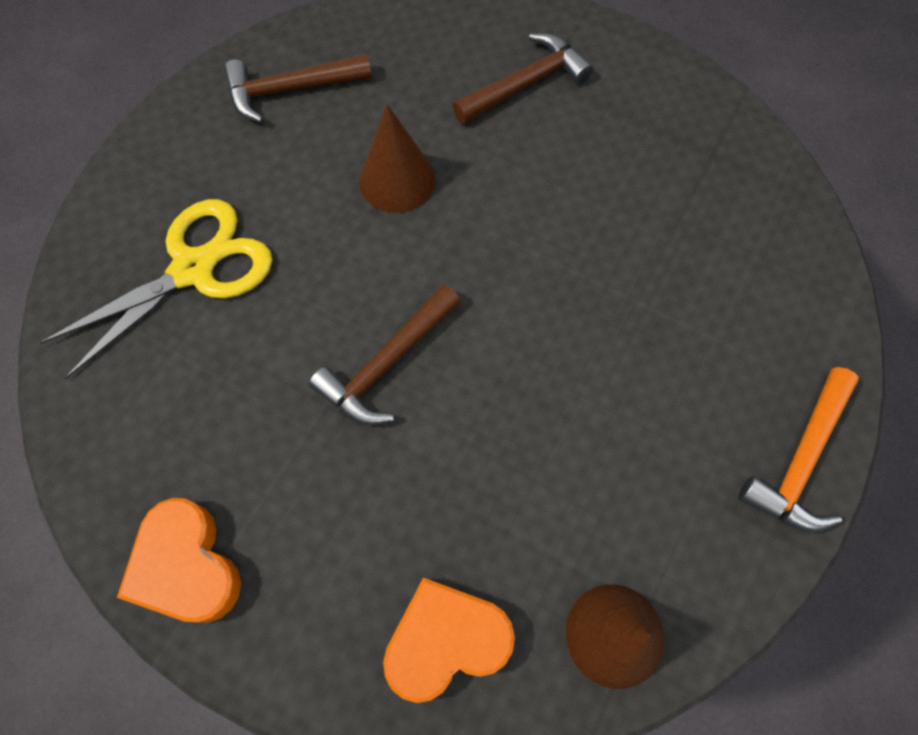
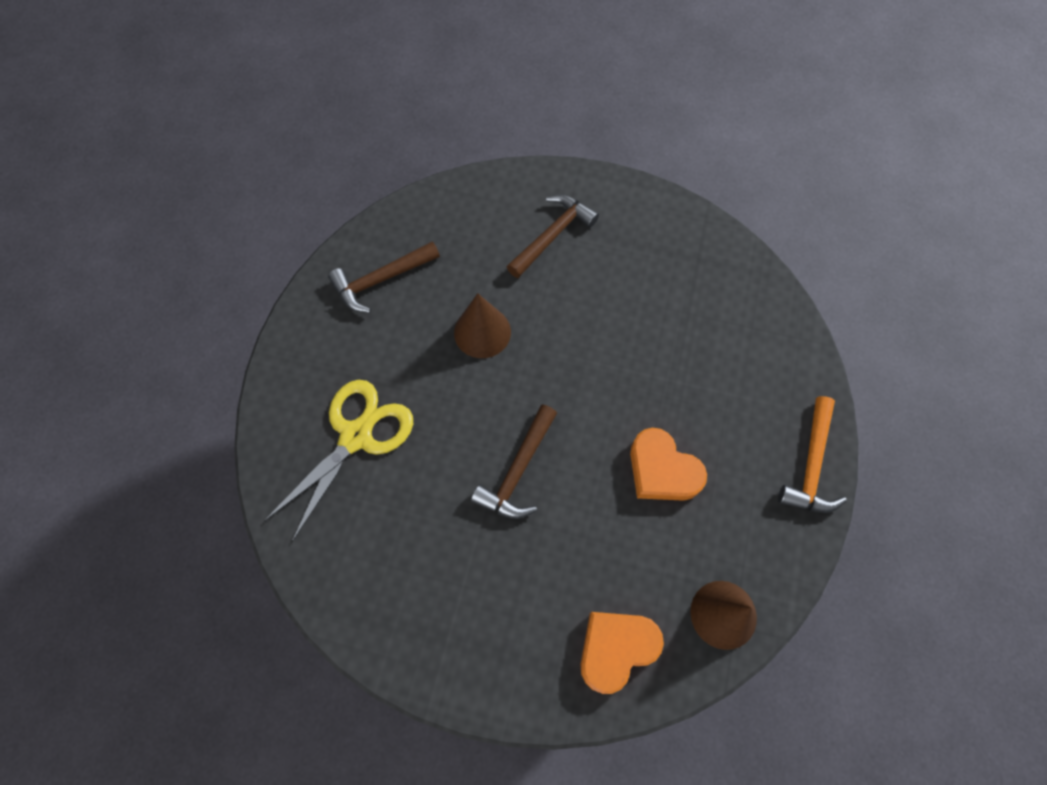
camera: 15 degrees left, 0 degrees up
orange heart [117,498,241,623] -> orange heart moved to [630,428,707,501]

